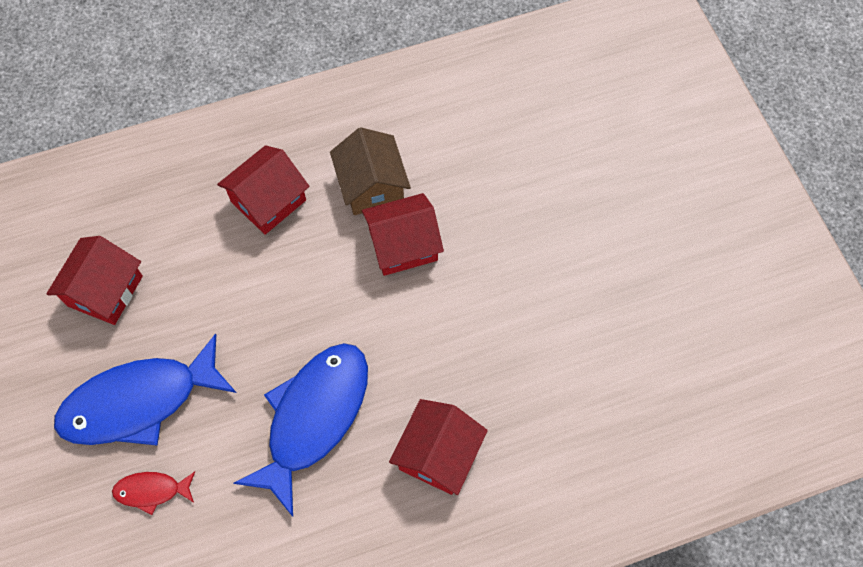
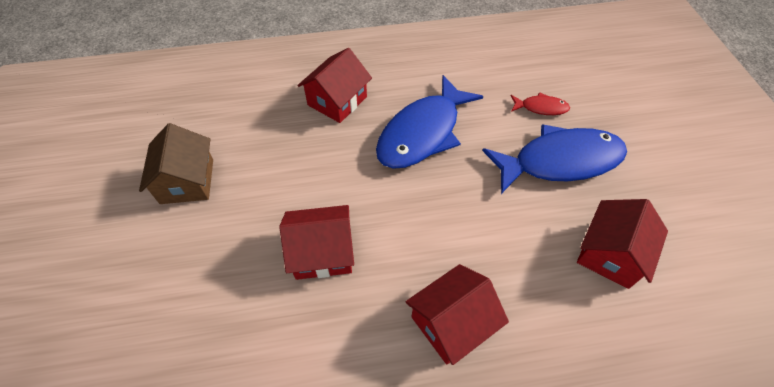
camera: 170 degrees left, 10 degrees down
brown house [330,127,411,215] -> brown house moved to [139,123,213,204]

